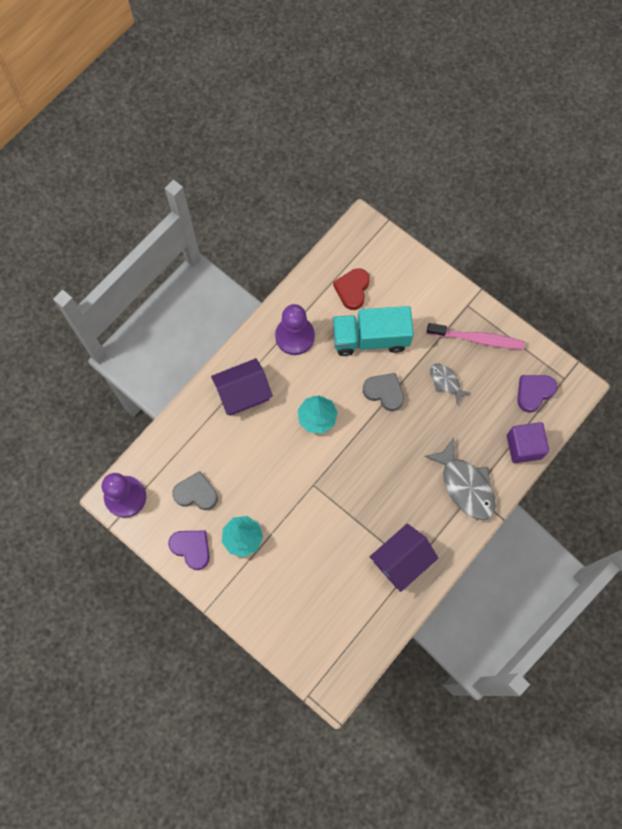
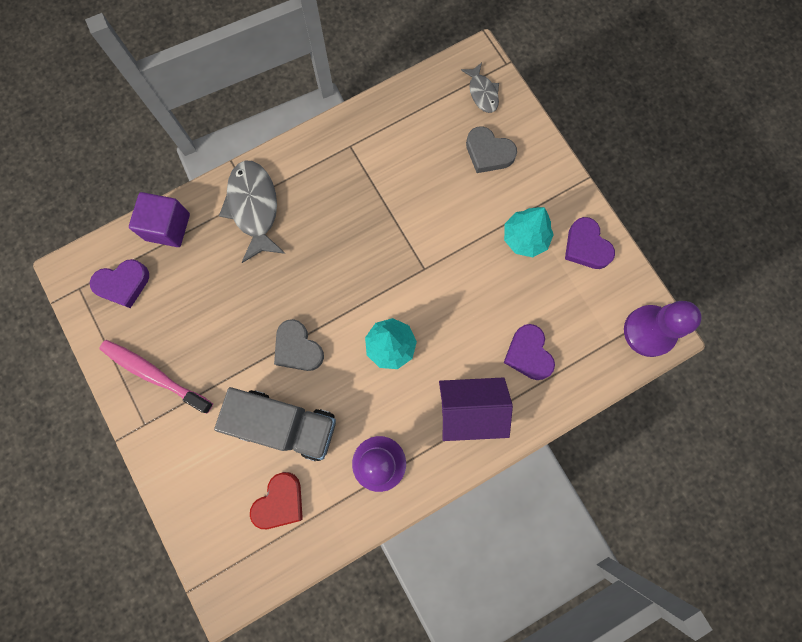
camera: 160 degrees left, 5 degrees up
grey heart [172,471,218,510] -> grey heart moved to [466,126,517,173]
turquoise truck [332,306,414,356] -> grey truck [214,387,336,461]
purple house [370,523,438,592] -> none
grey fish [430,364,471,405] -> grey fish moved to [461,63,499,113]
none -> purple heart [503,324,555,380]

